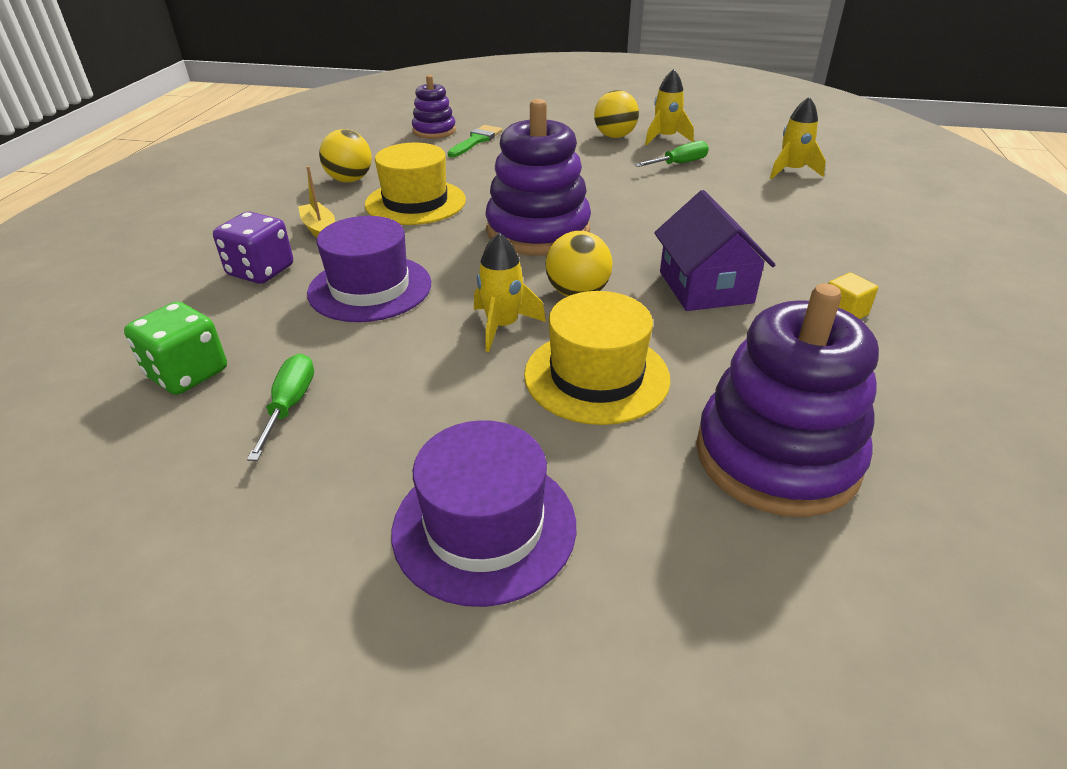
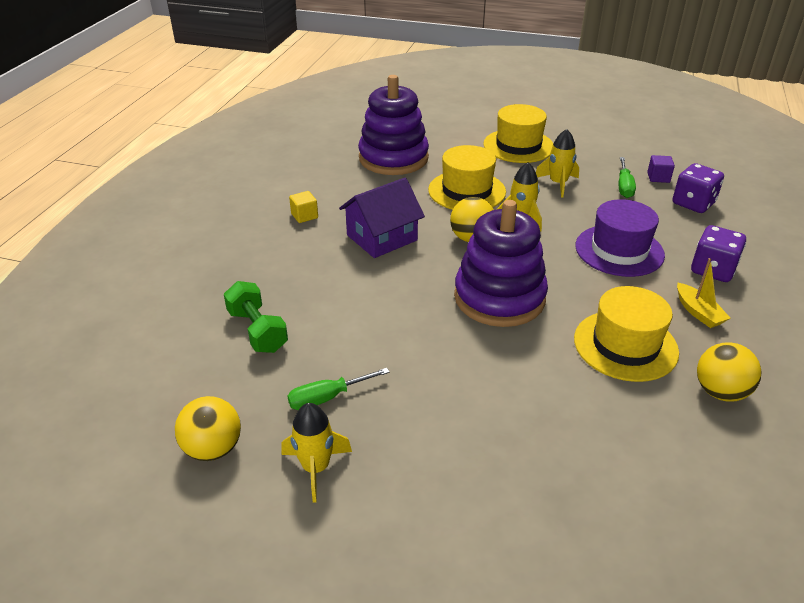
camera: 175 degrees left, 0 degrees up
green dice [124,302,227,395] -> purple dice [673,163,724,213]
purple hat [392,420,576,607] -> yellow hat [483,104,553,163]
purple stacking toy [412,75,456,139] -> none
green brush [448,125,503,157] -> none
yellow ball [594,90,639,138] -> yellow ball moved to [175,396,241,461]
purple house [654,190,775,311] -> purple house turned 60 degrees clockwise [339,178,425,258]
yellow rocket [770,97,826,179] -> yellow rocket moved to [536,129,579,197]
none -> green dumbbell [224,281,288,353]
none -> purple cube [647,155,675,183]

